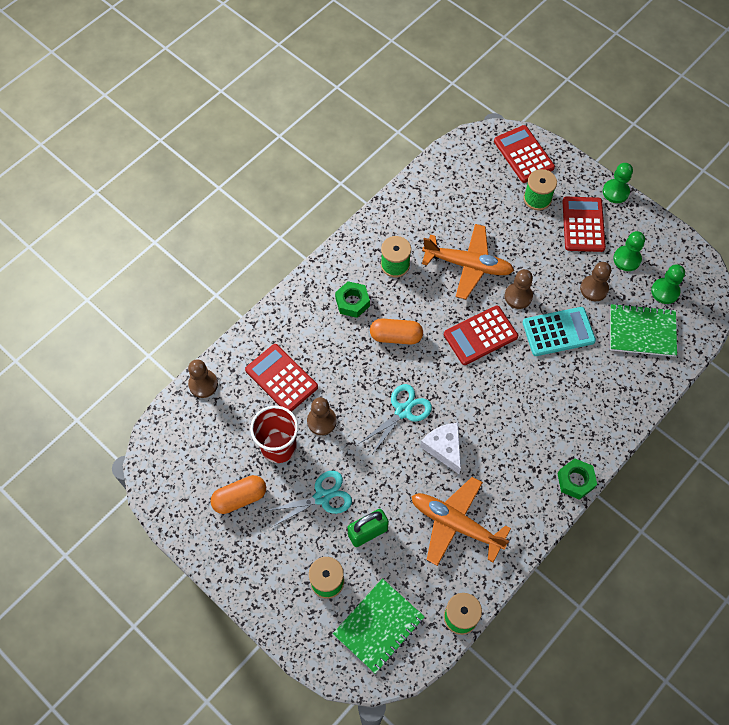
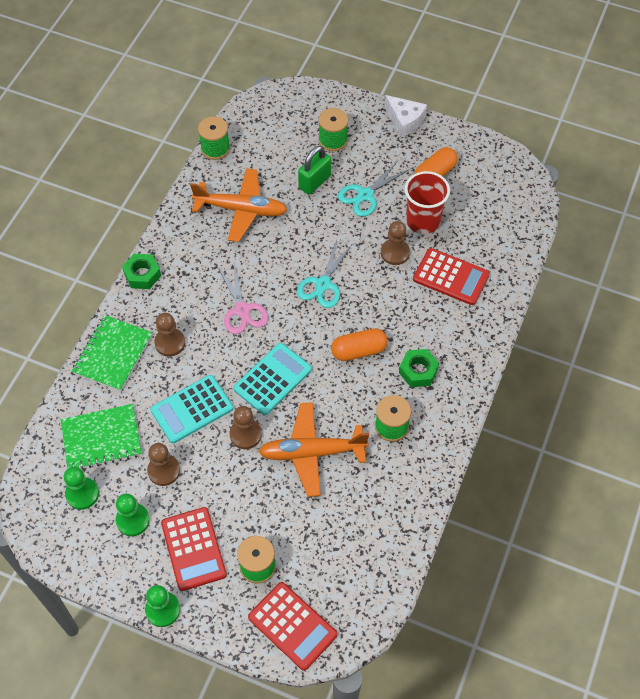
camera: 160 degrees right, 5 degrees down
brown pawn [188,359,218,398] -> brown pawn moved to [154,313,185,357]
green notebook [333,578,425,674] -> green notebook moved to [72,315,152,391]
white cheese [420,423,461,474] -> white cheese moved to [385,95,427,137]
red calculator [444,305,518,365] -> turquoise calculator [233,343,312,415]
none -> pink scissors [218,264,268,334]

